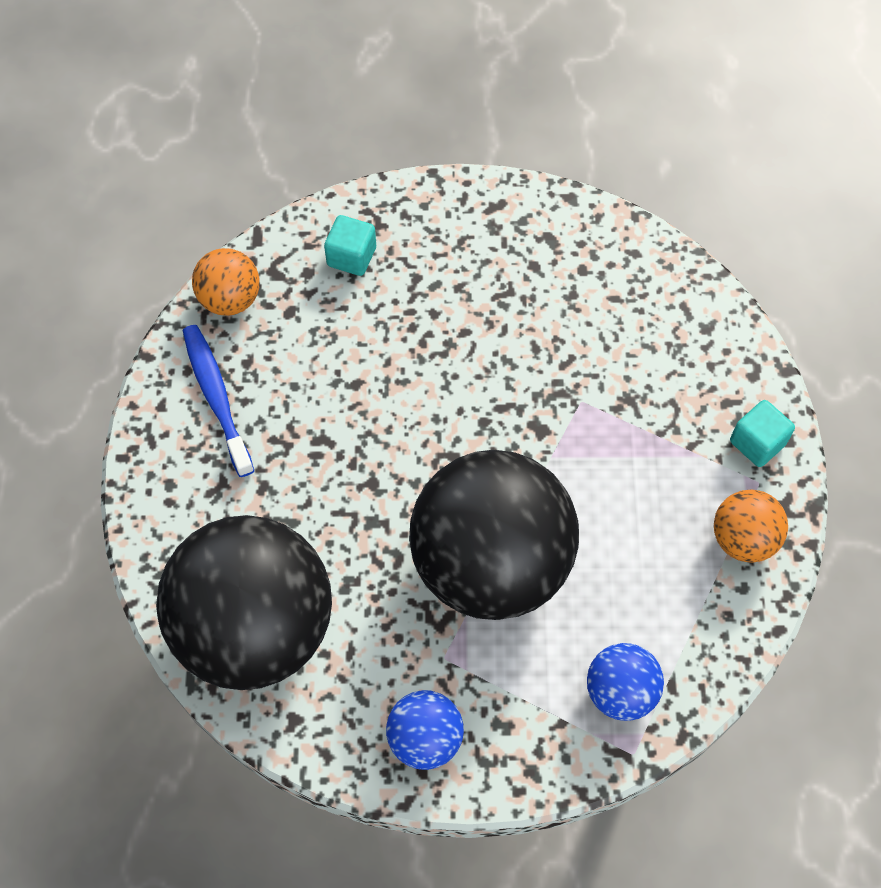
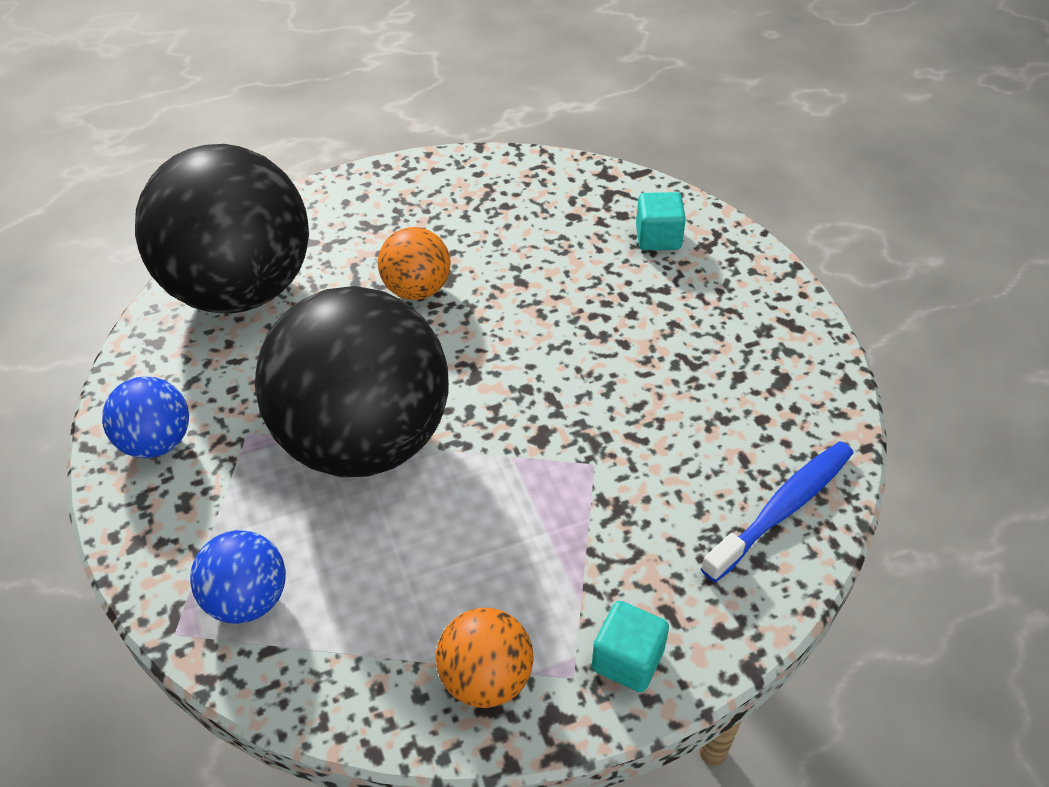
camera: 70 degrees right, 15 degrees down
blue toothbrush [183,325,254,477] -> blue toothbrush moved to [701,441,853,582]
orange ball [192,248,260,316] -> orange ball moved to [378,227,451,300]

